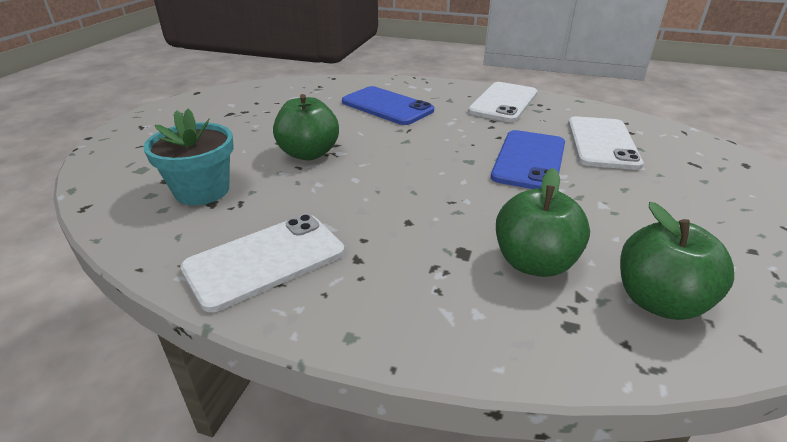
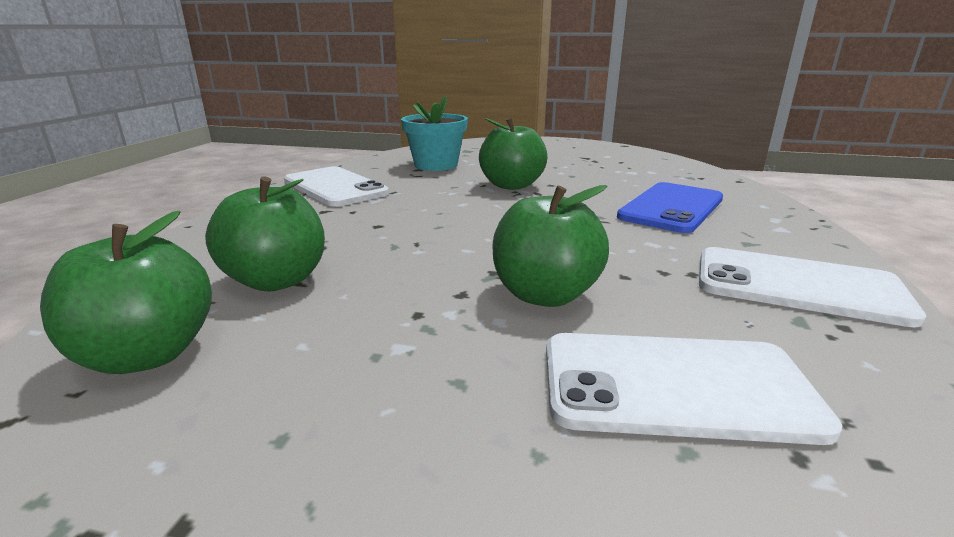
camera: 85 degrees right, 10 degrees down
blue phone [491,130,565,189] -> green apple [492,185,609,307]

